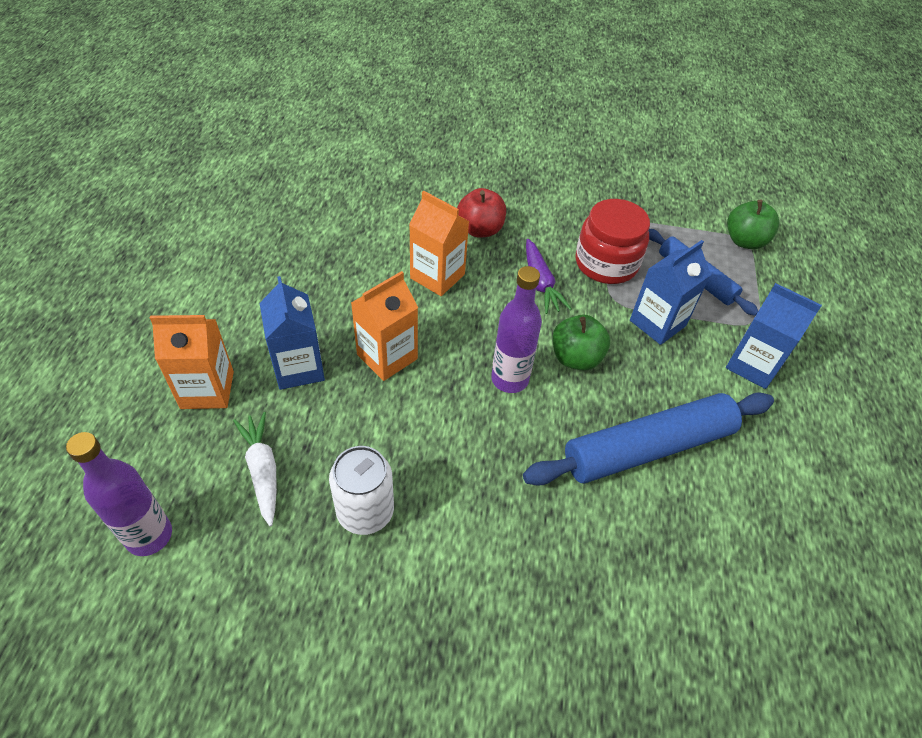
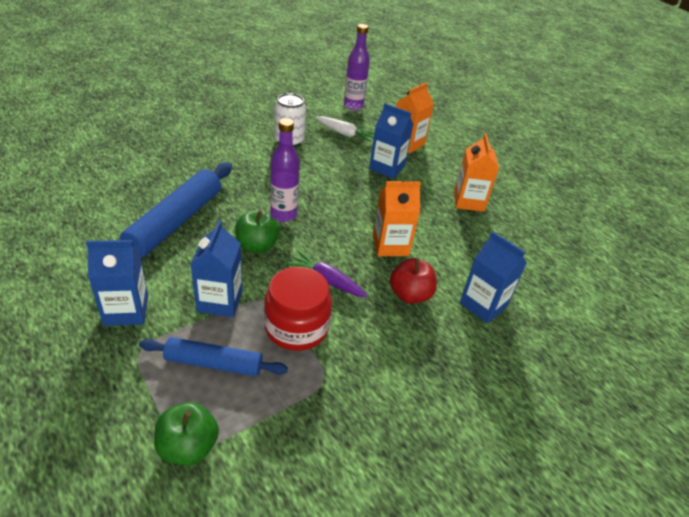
camera: 135 degrees right, 10 degrees down
orange carton [351,271,418,381] -> orange carton moved to [454,133,499,212]
none -> blue carton [460,232,527,324]

